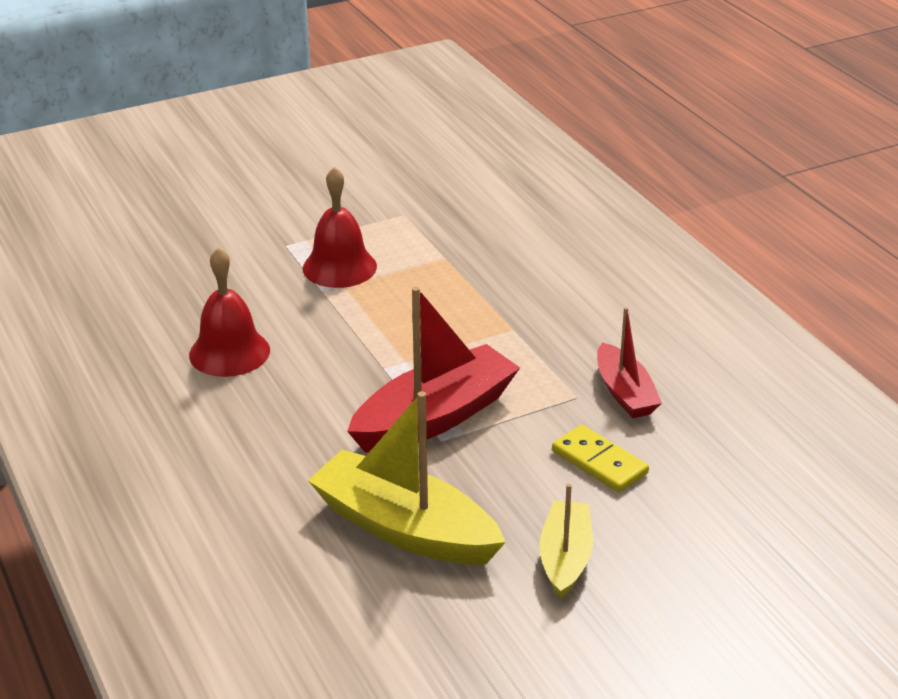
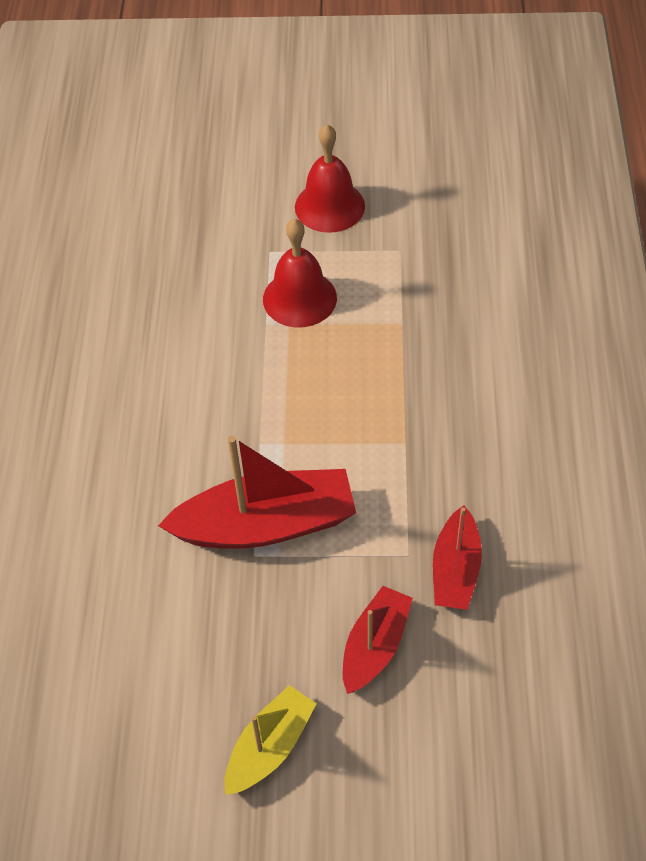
camera: 30 degrees right, 20 degrees up
red bell [189,247,270,377] -> red bell moved to [295,124,365,233]
yellow boat [308,391,506,565] -> none
yellow domino [552,425,649,493] -> red boat [343,586,413,694]

